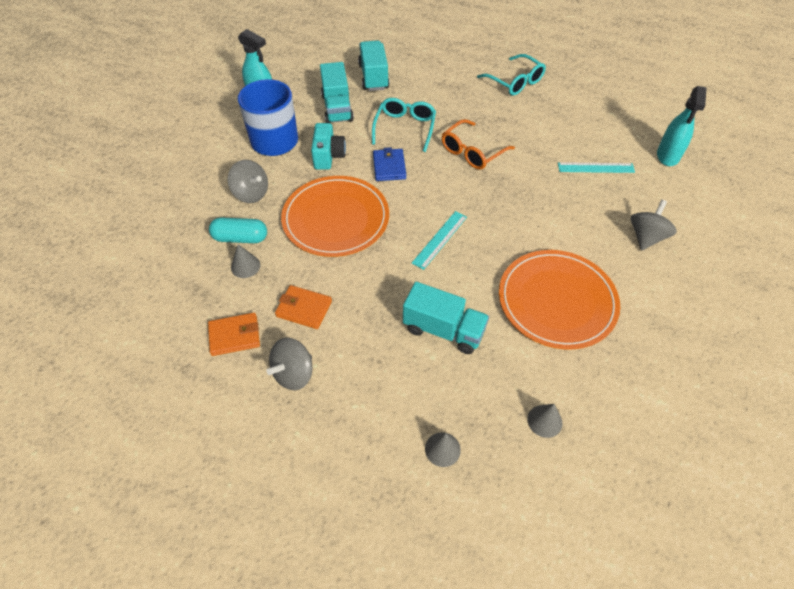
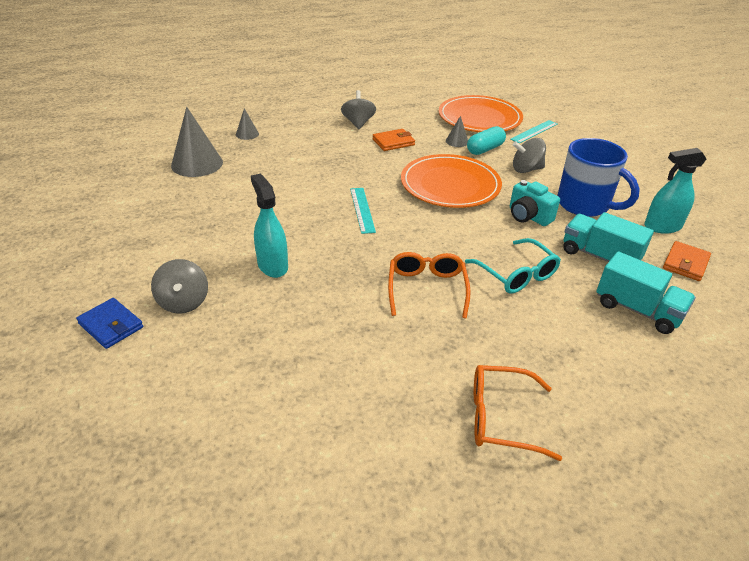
camera: 135 degrees right, 15 degrees down
orange wallet [208,313,260,356] -> orange wallet moved to [663,241,711,281]
blue wallet [373,147,406,181] -> blue wallet moved to [76,298,143,349]
turquoise truck [403,282,489,354] -> none
turquoise glasses [477,54,546,96] -> orange glasses [474,365,562,461]
orange plate [499,250,620,349] -> orange plate moved to [439,95,523,132]
grey cone [527,404,562,438] -> grey cone [171,107,223,177], size x2.02
turquoise ruler [558,162,635,173] -> turquoise ruler moved to [510,120,558,144]
turquoise spray bottle [657,86,707,166] -> turquoise spray bottle moved to [251,174,288,278]

